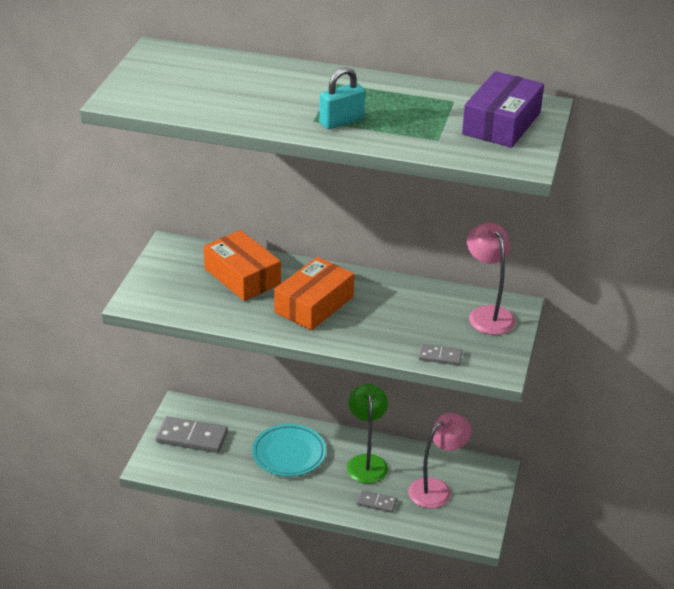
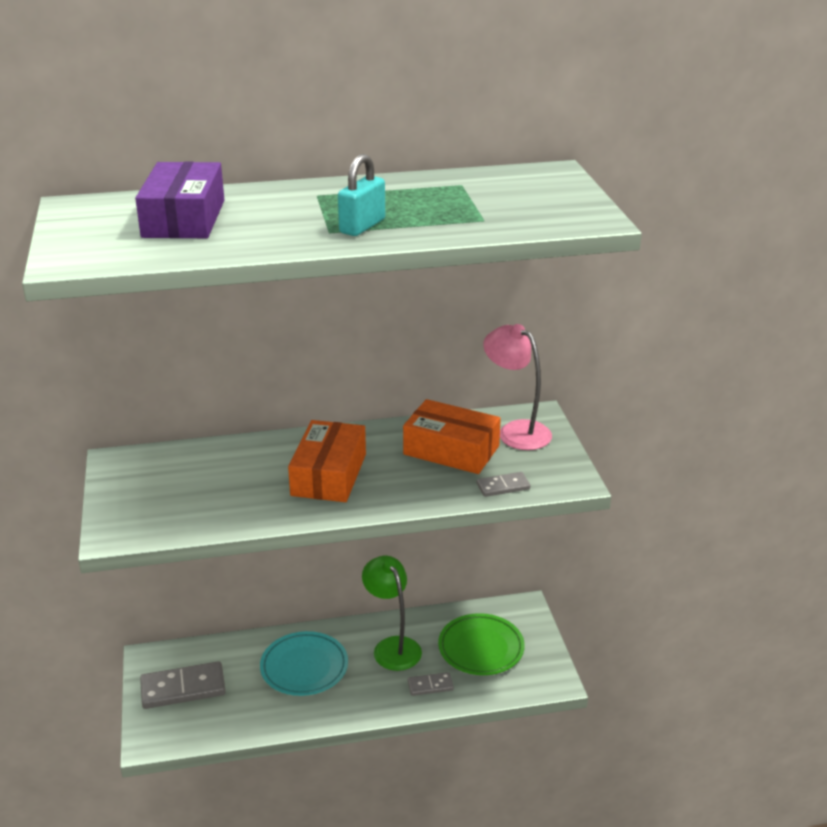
camera: 25 degrees left, 5 degrees down
orange box [204,230,281,301] -> orange box moved to [403,399,501,474]
pink lamp [408,413,471,508] -> green plate [438,613,525,675]
purple box [462,71,544,148] -> purple box moved to [135,162,224,238]

